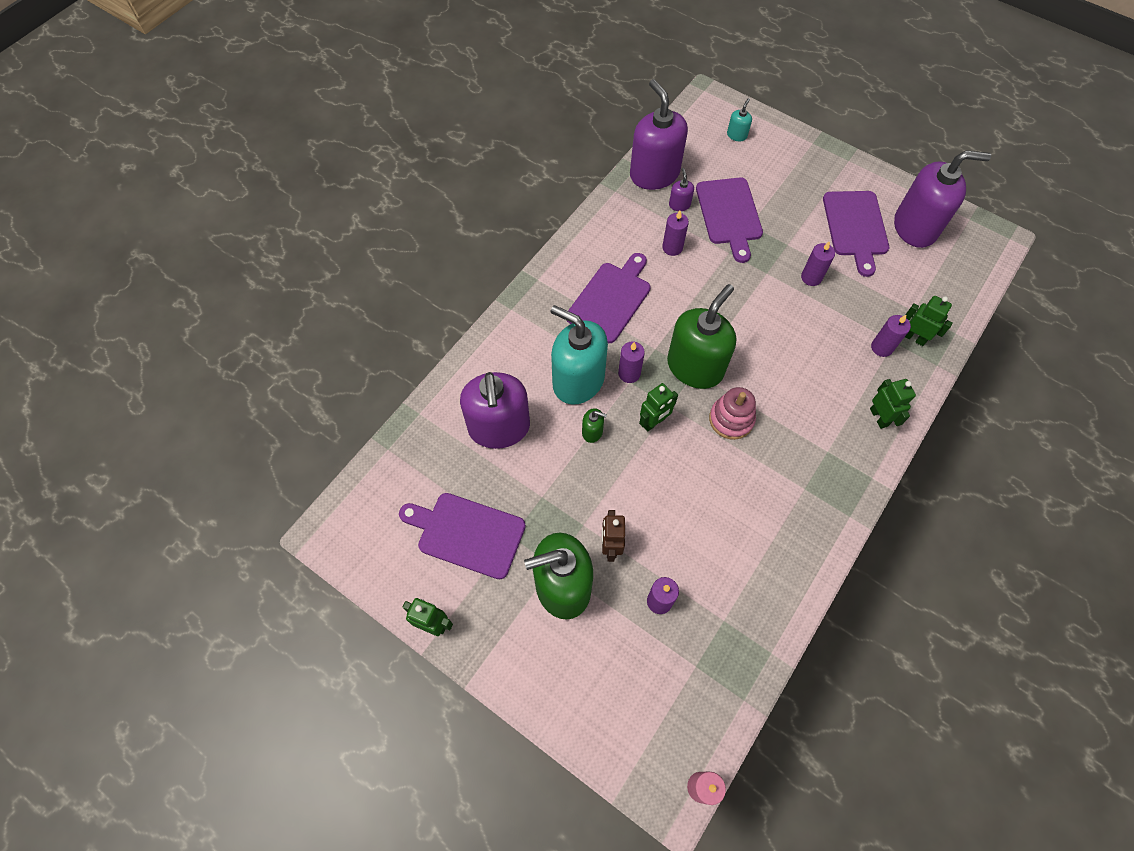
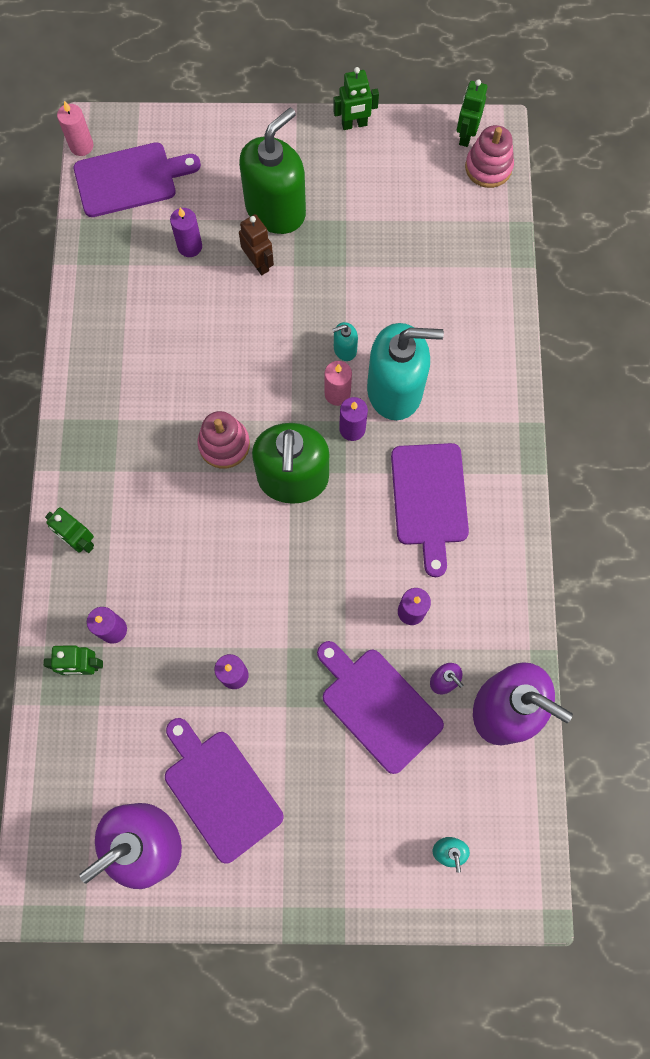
camera: 145 degrees right, 10 degrees up
purple cutting board [399,493,526,579] -> purple cutting board moved to [74,142,201,217]
purple soap dispenser [460,372,530,449] -> none
green soap dispenser [582,408,607,443] -> turquoise soap dispenser [332,322,358,361]
green robot [639,383,678,432] -> green robot moved to [457,79,487,147]
none -> pink candle [325,361,352,406]
none -> pink stacking toy [465,125,514,188]

